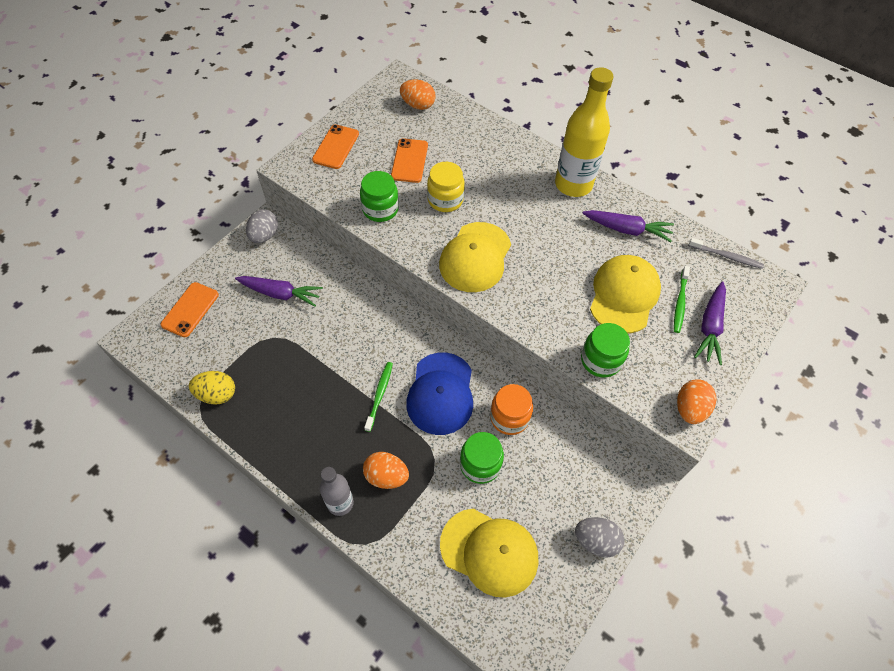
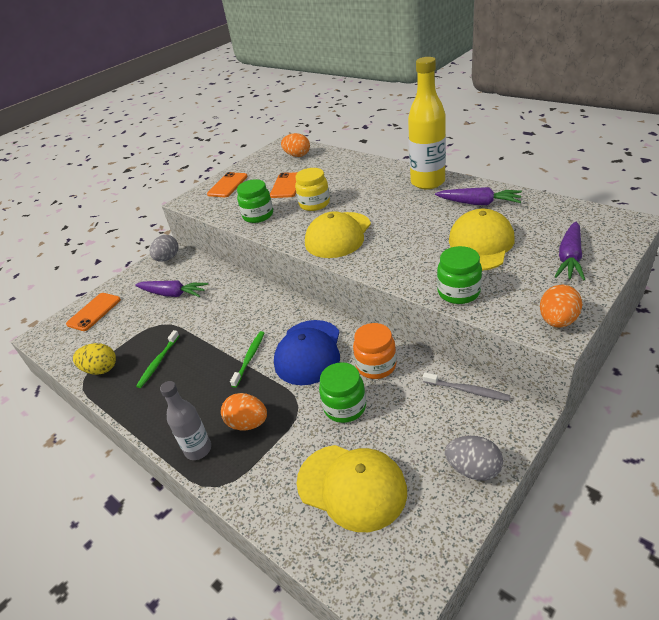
camera: 10 degrees right, 20 degrees down
green toothbrush [674,266,690,333] -> green toothbrush moved to [136,330,179,388]
grey toothbrush [689,238,764,269] -> grey toothbrush moved to [423,373,510,401]

